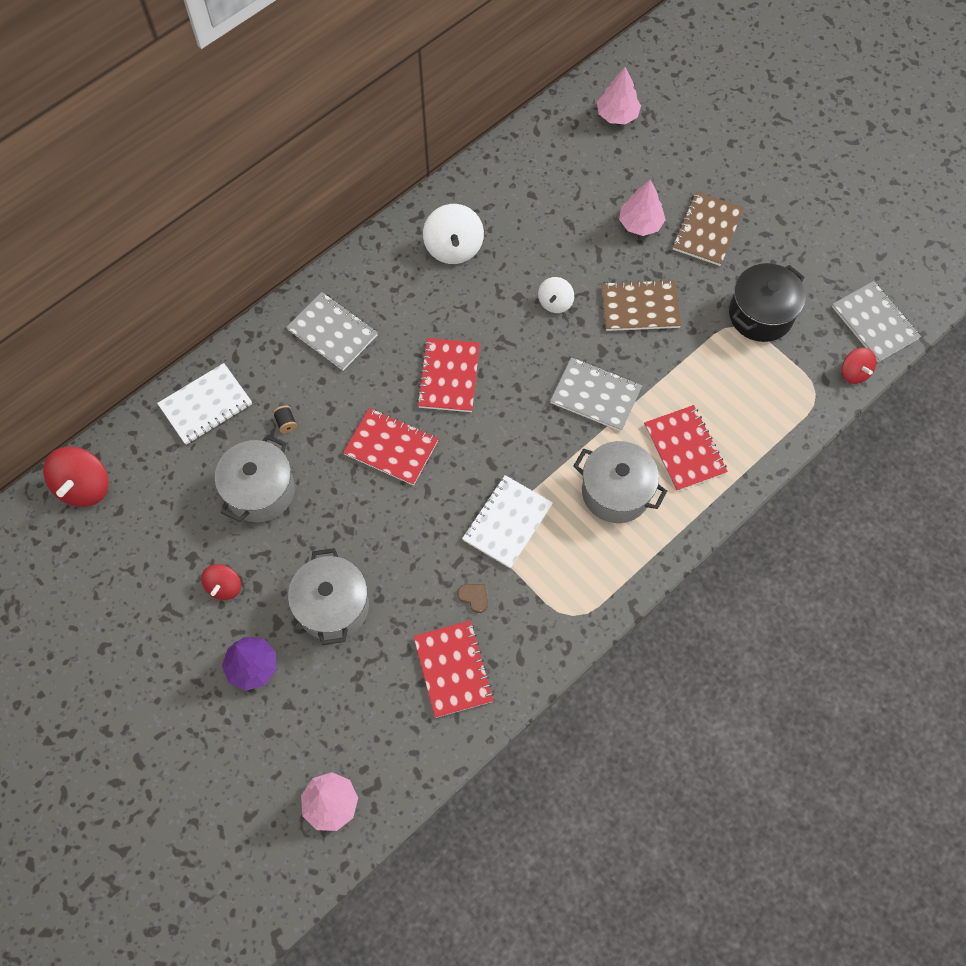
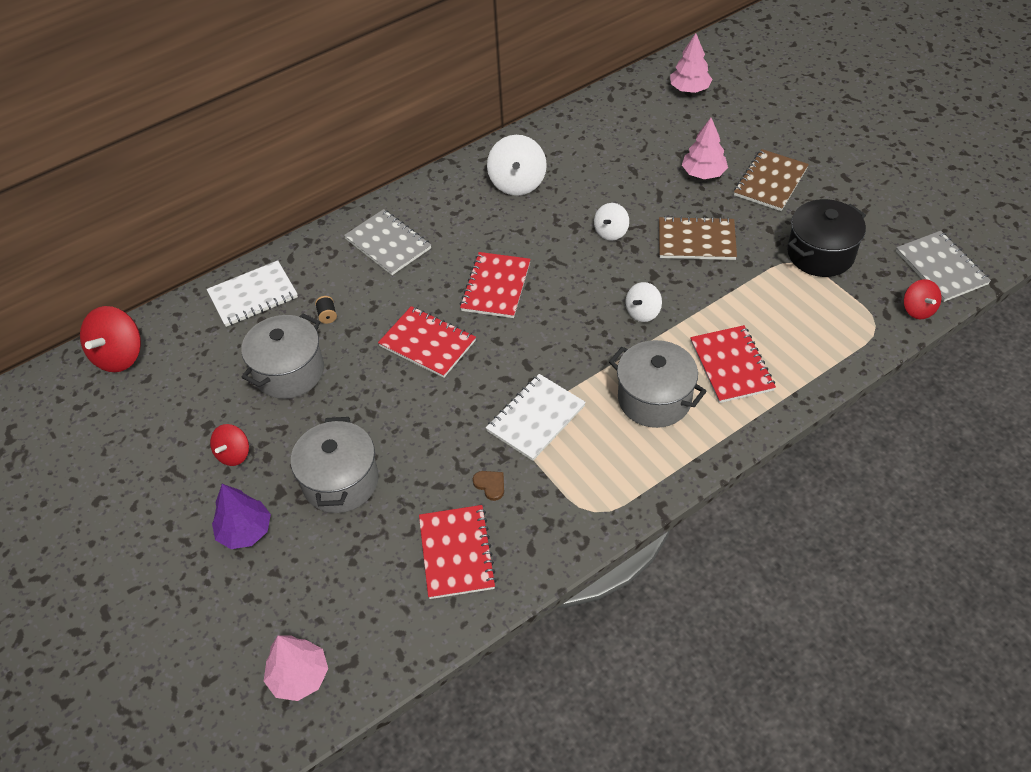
camera: 10 degrees right, 15 degrees down
grey notebook [550,357,642,431] -> white spinning top [625,282,662,322]

